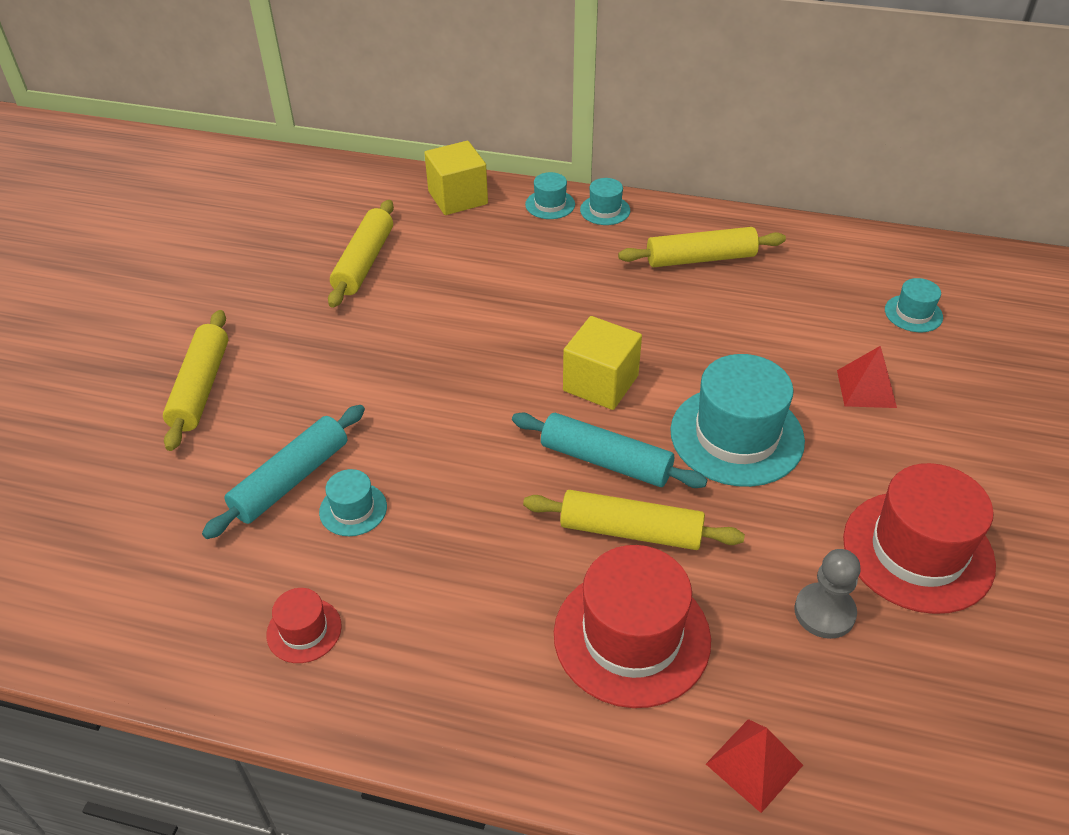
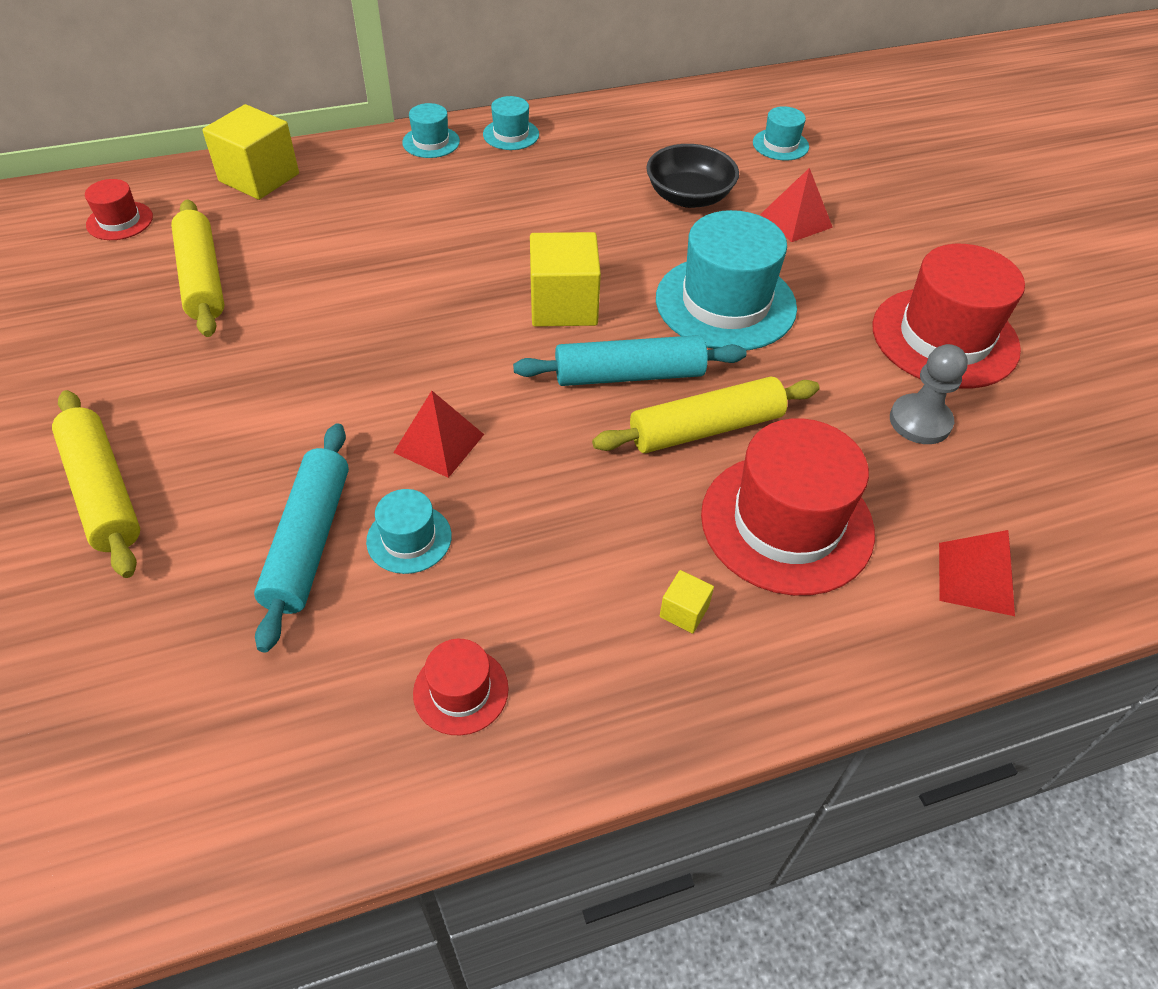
camera: 35 degrees left, 5 degrees up
turquoise hat [525,172,575,219] -> turquoise hat moved to [483,96,539,150]
yellow rolling pin [618,227,786,267] -> none
none -> red hat [85,179,153,240]
none -> red pyramid [393,391,484,478]
none -> black bowl [646,144,739,208]
none -> yellow cube [659,570,714,634]

